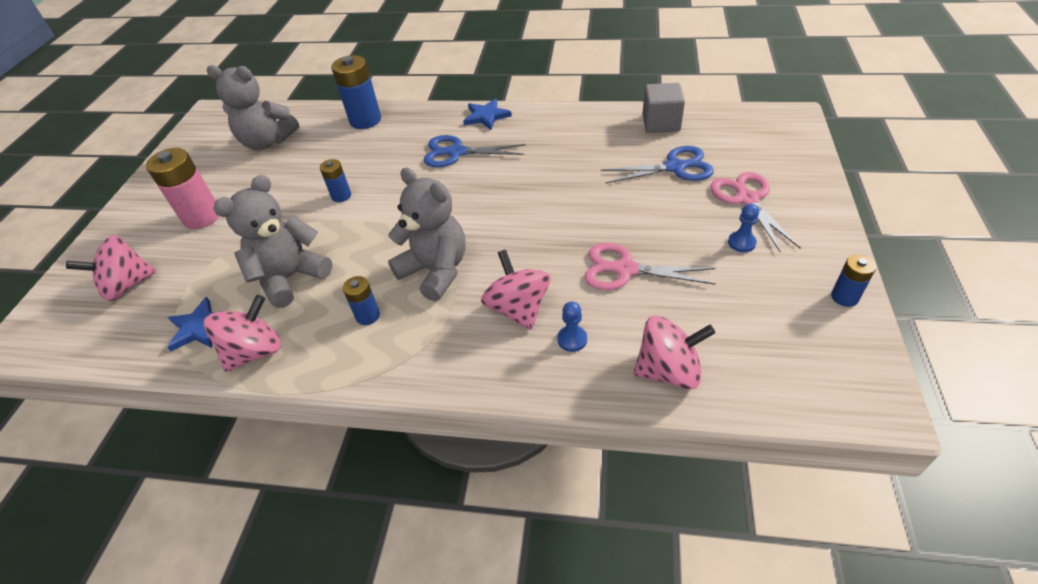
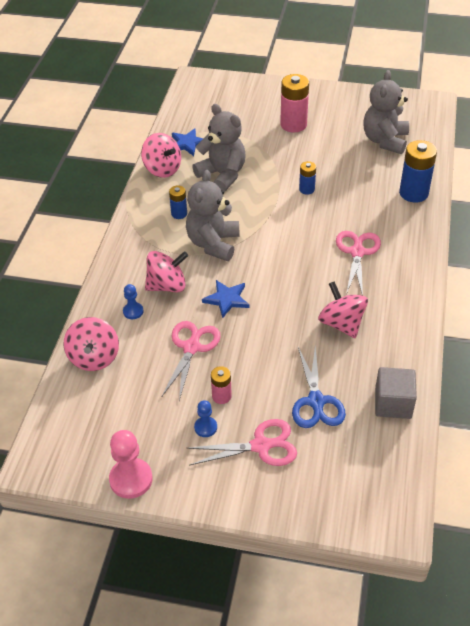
camera: 90 degrees right, 0 degrees up
pink spinning top [66,235,156,301] -> pink spinning top moved to [318,281,368,338]
grey teddy bear [388,168,466,301] -> grey teddy bear turned 150 degrees clockwise [186,170,240,261]
blue scissors [424,135,526,167] -> pink scissors [336,231,381,296]
blue star [463,99,512,130] -> blue star moved to [202,280,250,318]
blue battery [831,254,876,307] -> pink pawn [109,430,153,499]
none -> pink battery [211,366,232,404]

